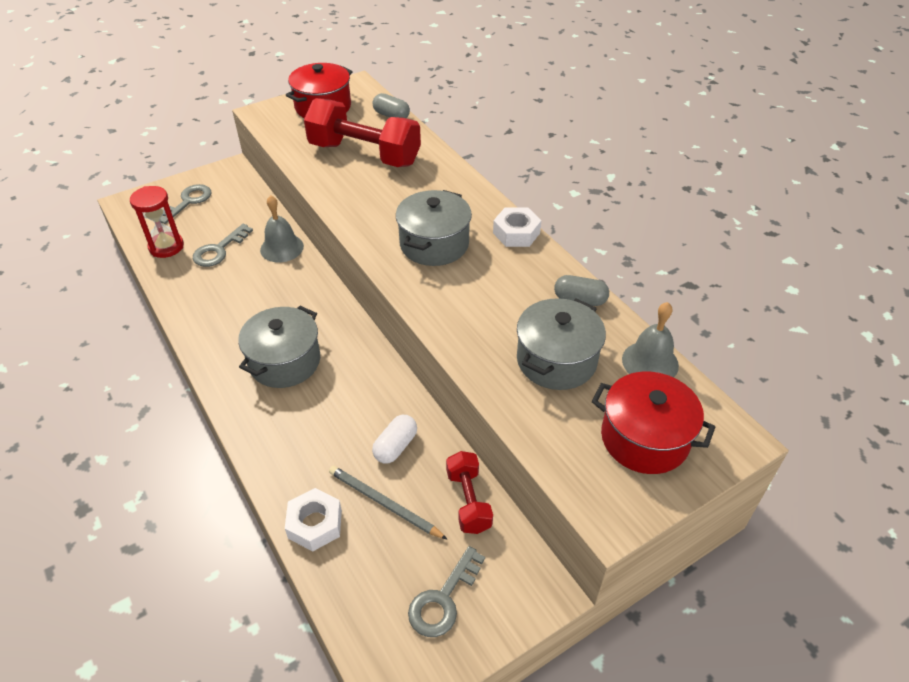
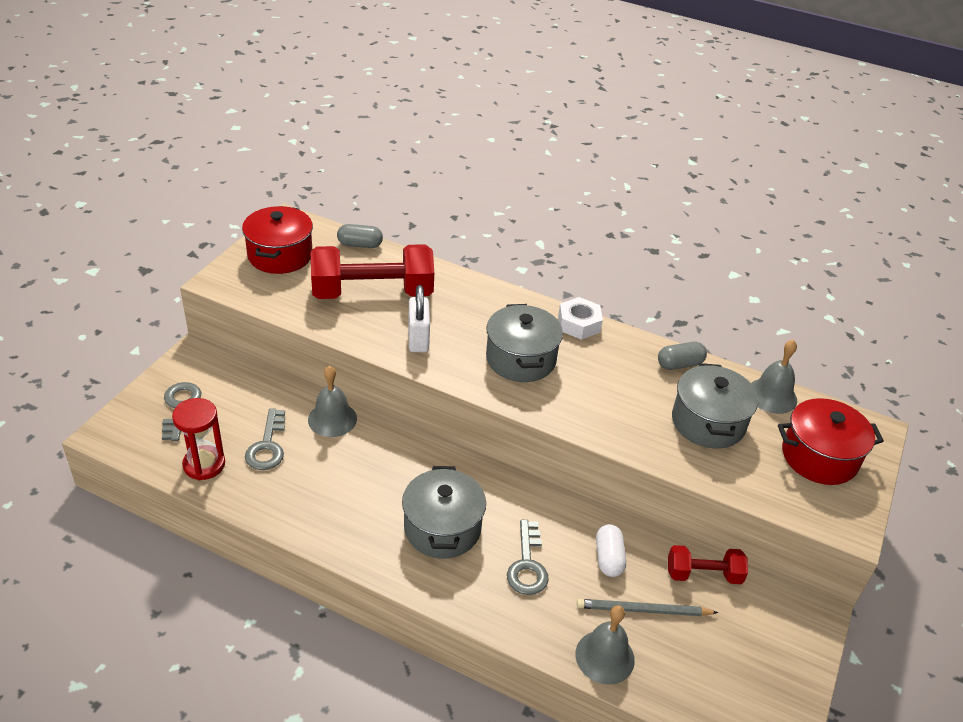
camera: 35 degrees left, 5 degrees down
white nut [285,488,342,551] -> grey bell [576,605,635,685]
grey key [408,546,485,637] -> grey key moved to [507,520,549,595]
red dumbbell [446,451,493,534] -> red dumbbell turned 45 degrees counterclockwise [668,545,748,584]
none -> white padlock [408,285,430,352]

